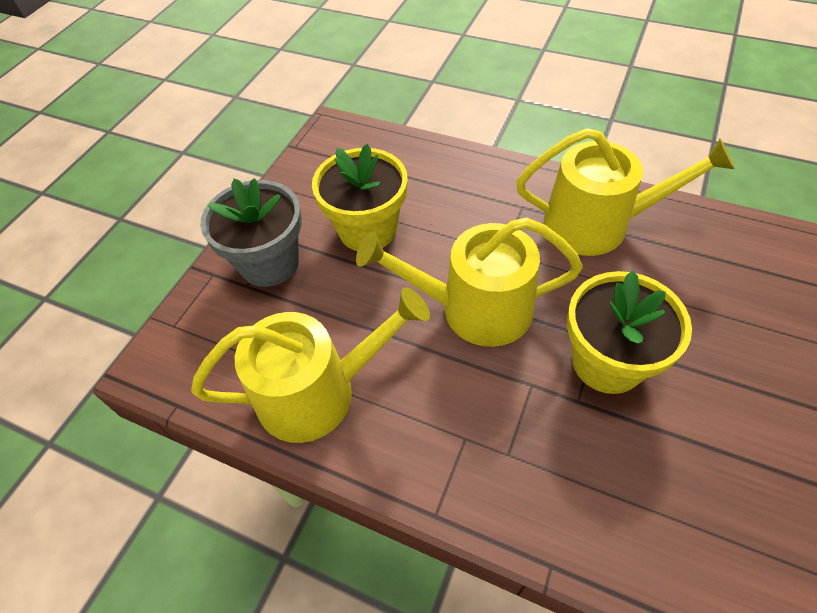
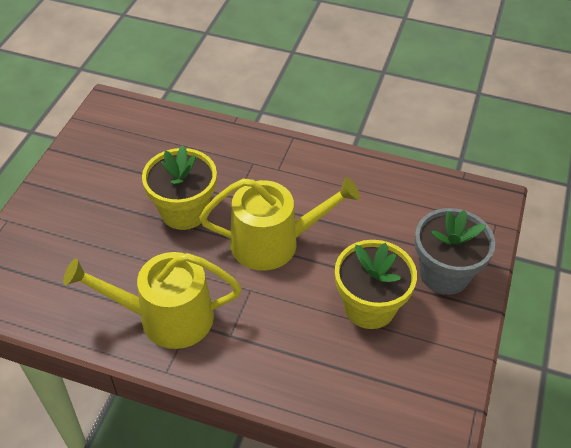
camera: 170 degrees right, 5 degrees down
yellow watering can [191,287,430,443] -> none

